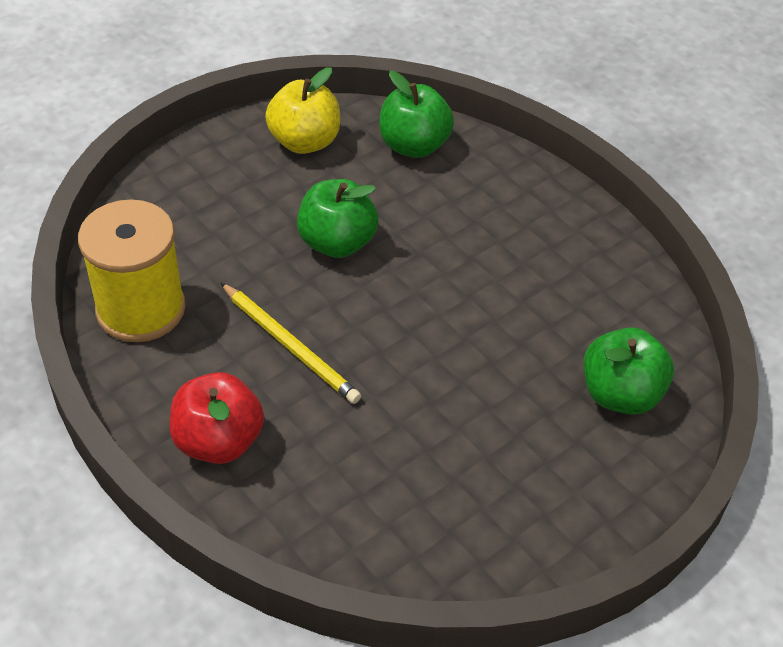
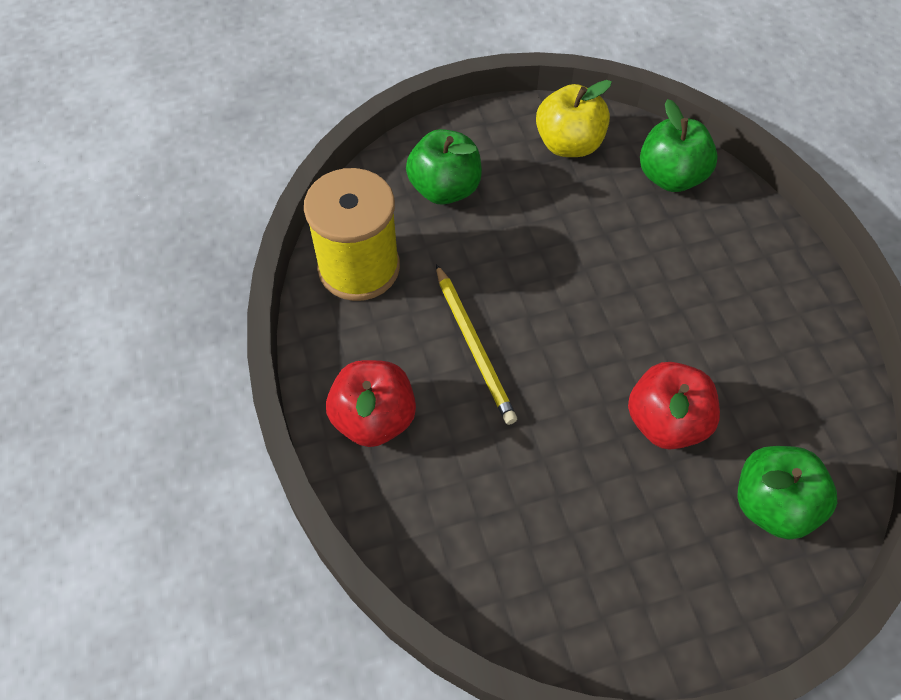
camera: 25 degrees right, 10 degrees up
green apple [297,179,378,258] -> green apple moved to [406,129,482,204]
none -> red apple [628,362,720,450]

